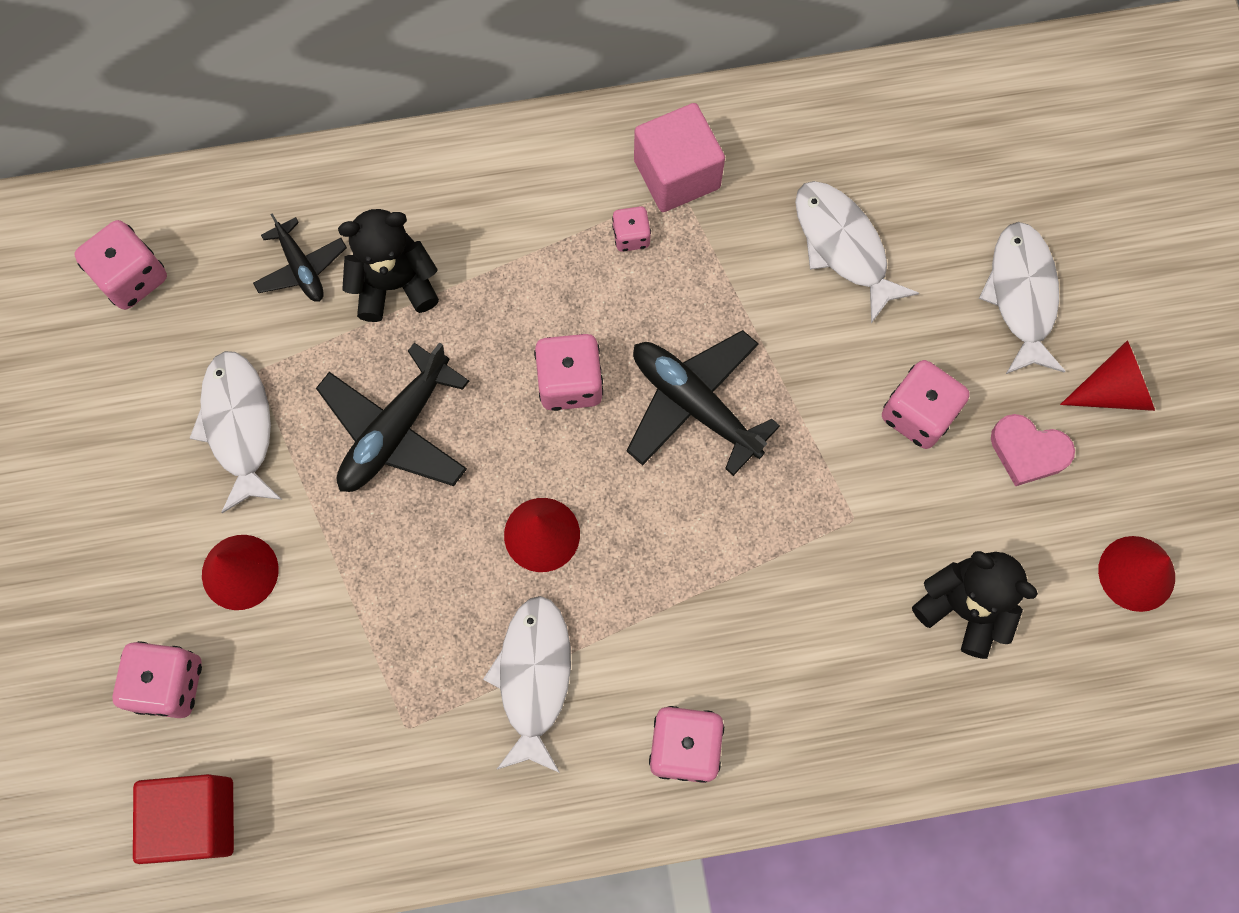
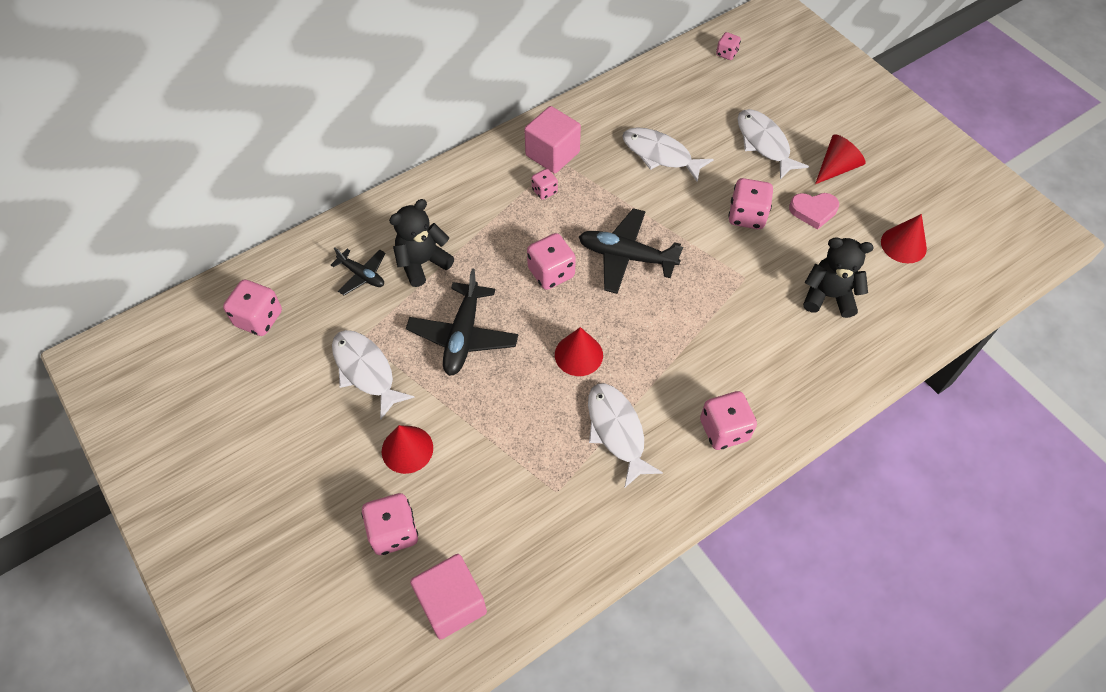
camera: 25 degrees left, 15 degrees down
red cube [133,774,234,864] -> pink cube [410,554,487,640]
none -> pink dice [716,32,741,60]

